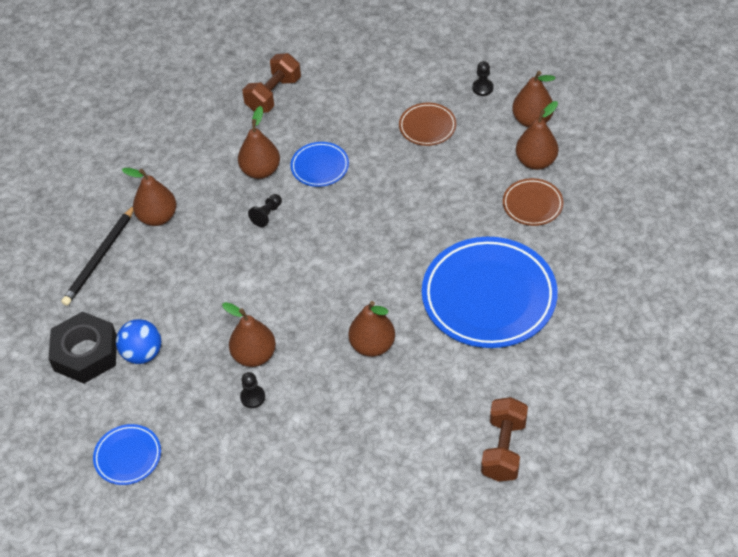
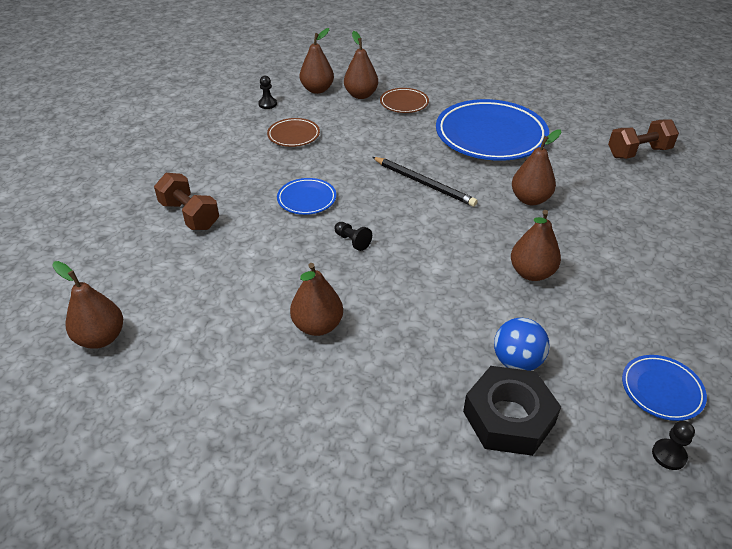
camera: 80 degrees left, 10 degrees down
black pencil [61,206,134,306] -> black pencil moved to [372,157,478,207]
brown pear [238,106,280,179] -> brown pear moved to [52,261,123,349]
black pawn [240,372,265,408] -> black pawn moved to [652,421,695,470]
brown dumbbell [481,397,528,482] -> brown dumbbell turned 45 degrees counterclockwise [608,119,679,159]

